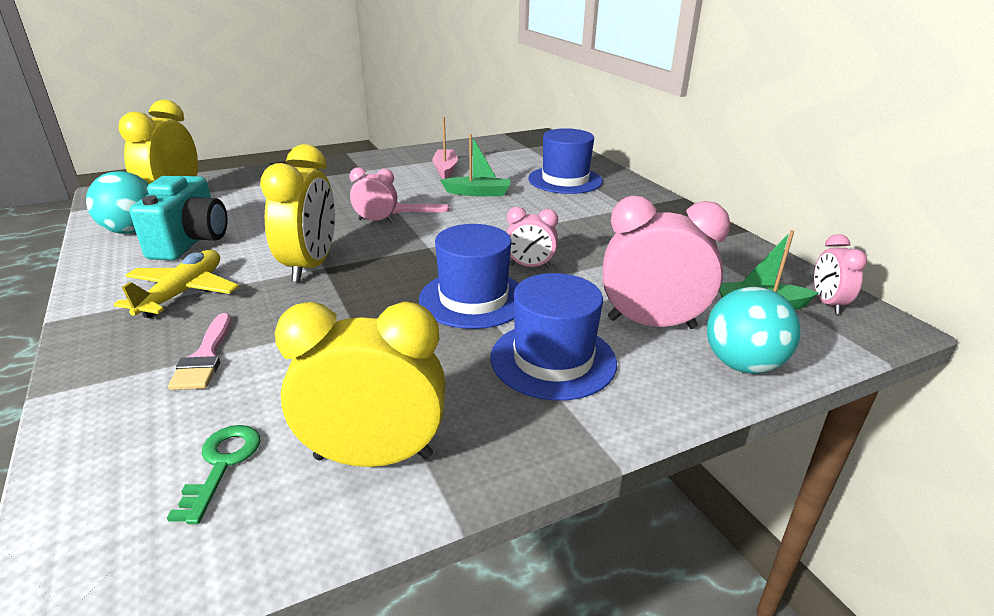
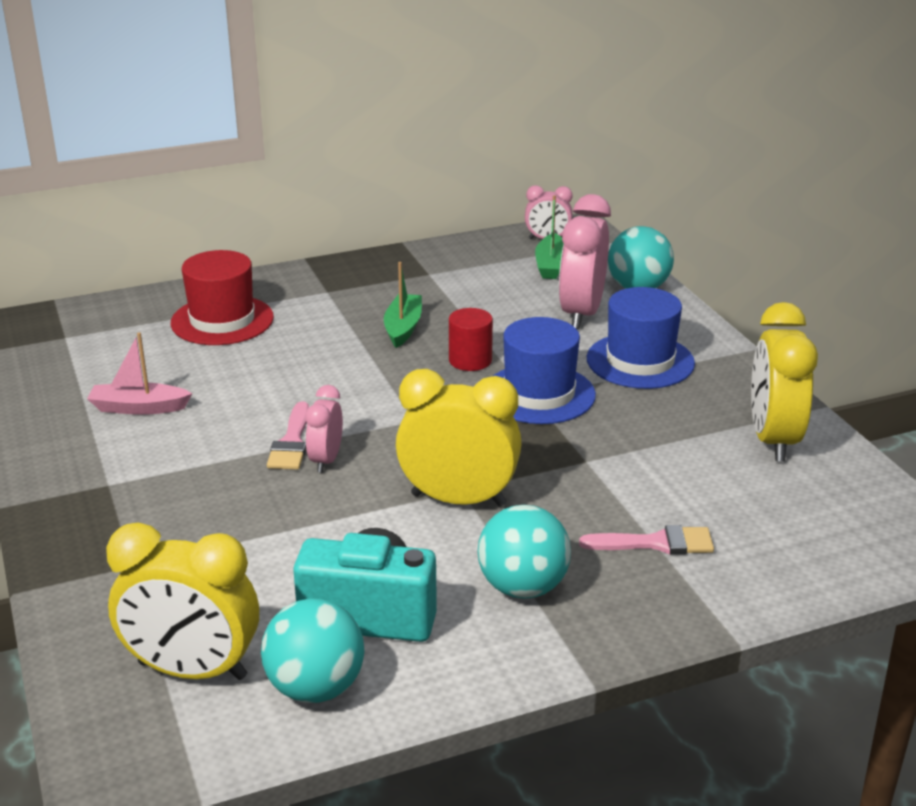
camera: 85 degrees left, 0 degrees up
yellow plane [114,250,239,318] -> turquoise ball [478,505,571,599]
green key [167,425,260,524] -> none
green boat [440,134,511,196] -> green boat moved to [384,262,422,348]
pink clock [507,207,558,268] -> red cylinder [449,308,493,371]
blue hat [528,128,603,194] -> red hat [171,250,274,345]

